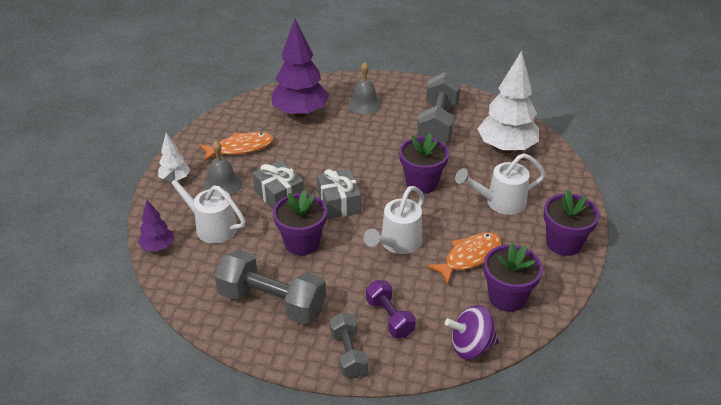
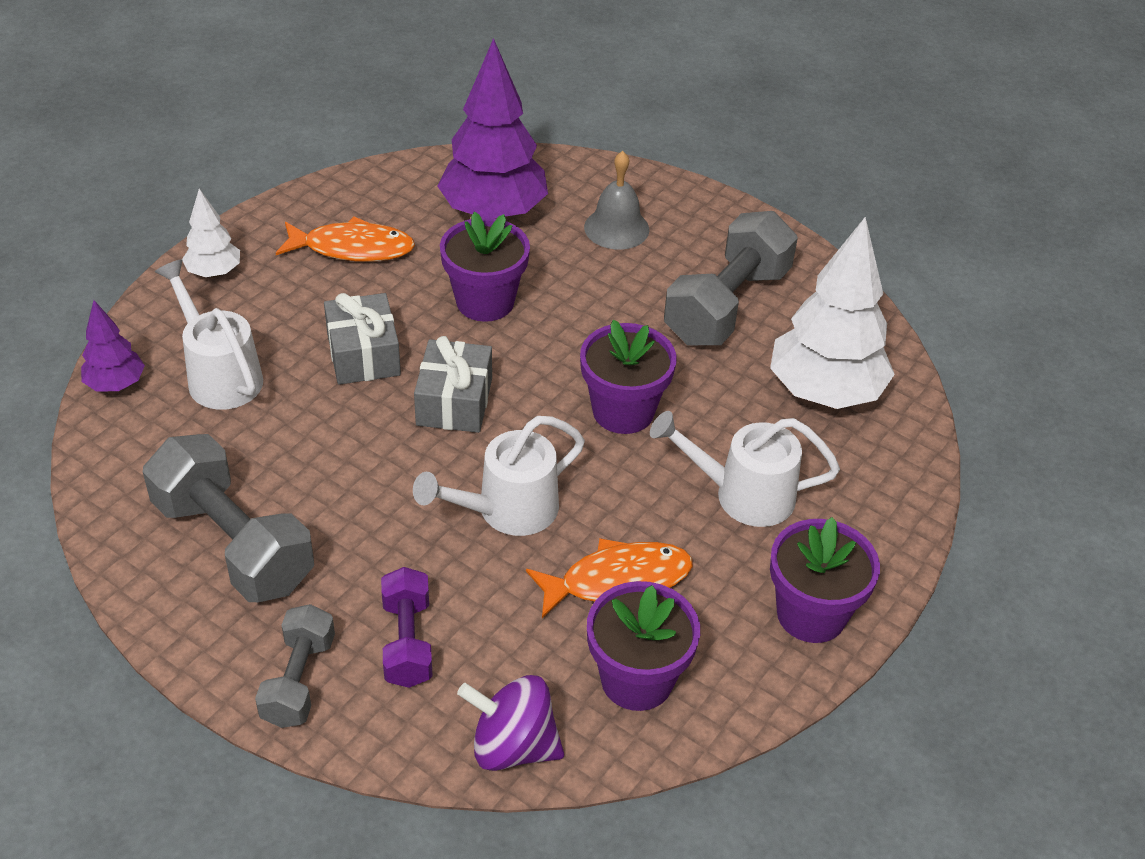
camera: 20 degrees right, 5 degrees up
grey bell [203,141,242,196] -> none
purple flower pot [273,190,327,256] -> purple flower pot moved to [440,212,530,322]

